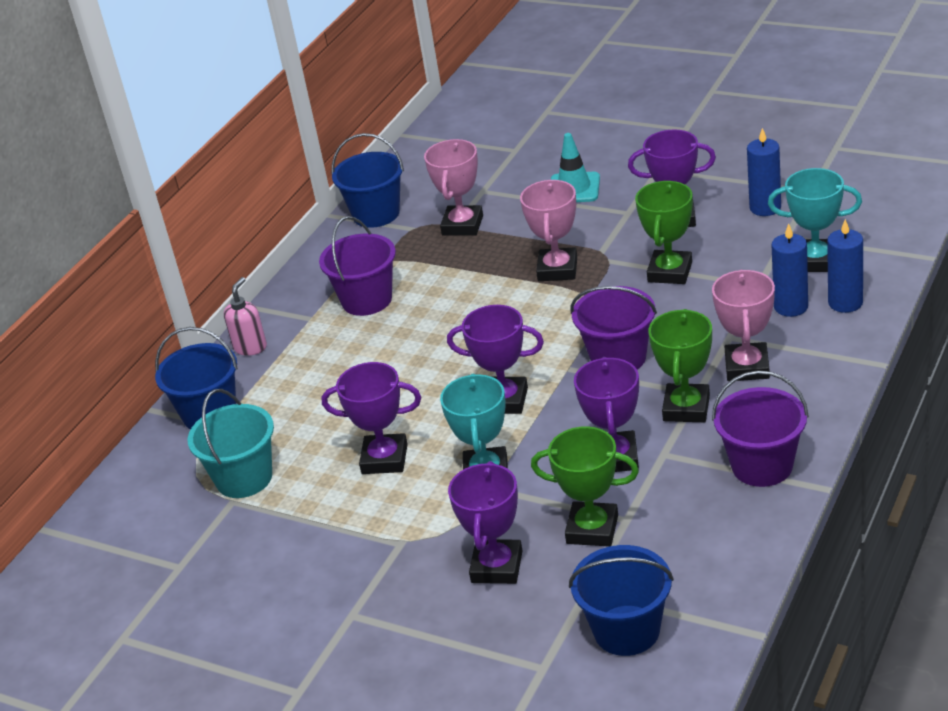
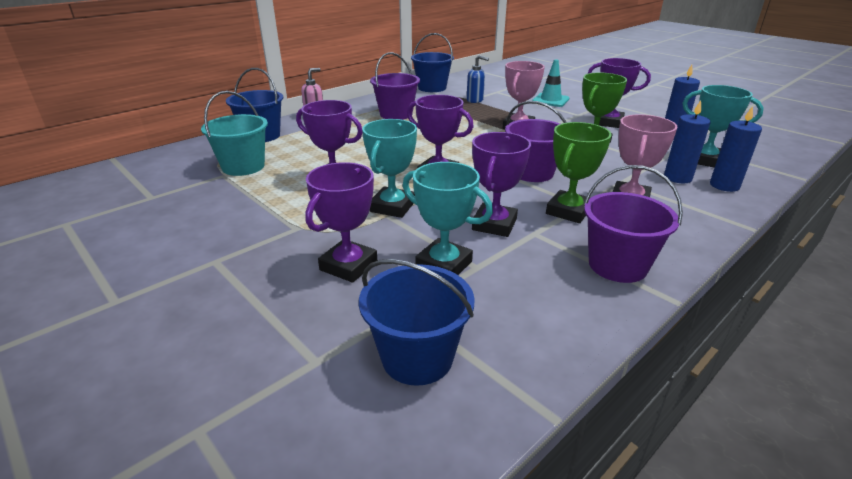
camera: 15 degrees right, 5 degrees down
pink trophy [424,139,483,236] -> blue soap dispenser [467,55,489,103]
green trophy [531,426,639,546] -> turquoise trophy [403,162,493,275]

